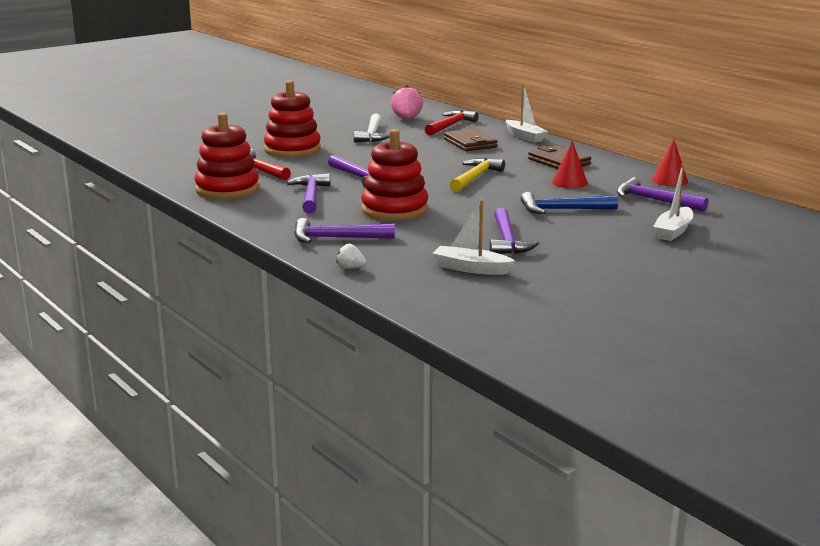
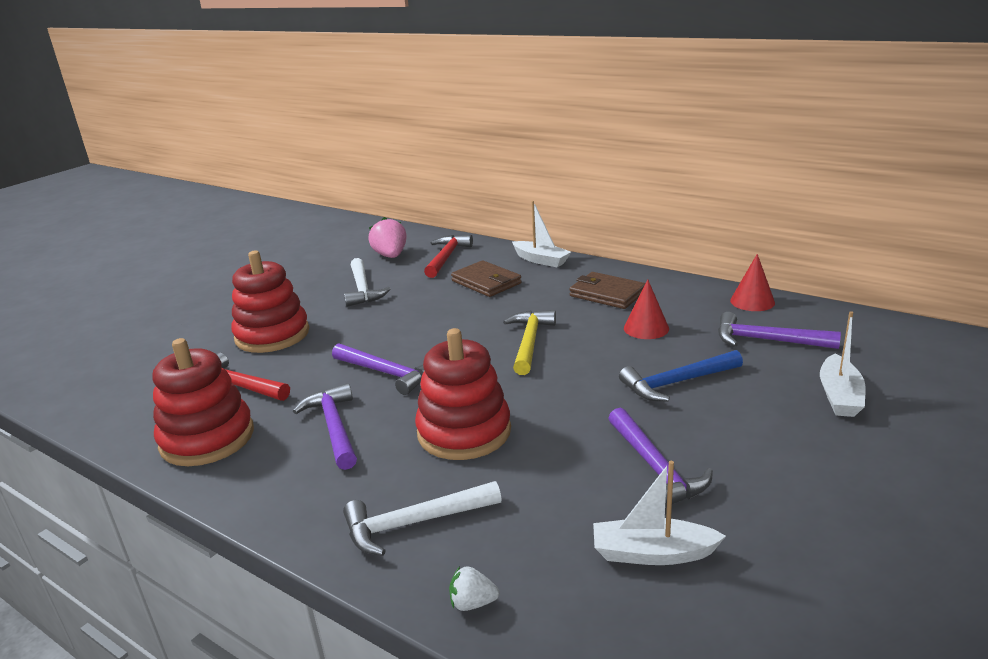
camera: 15 degrees left, 5 degrees up
purple hammer [294,218,395,243] -> white hammer [343,481,501,556]

